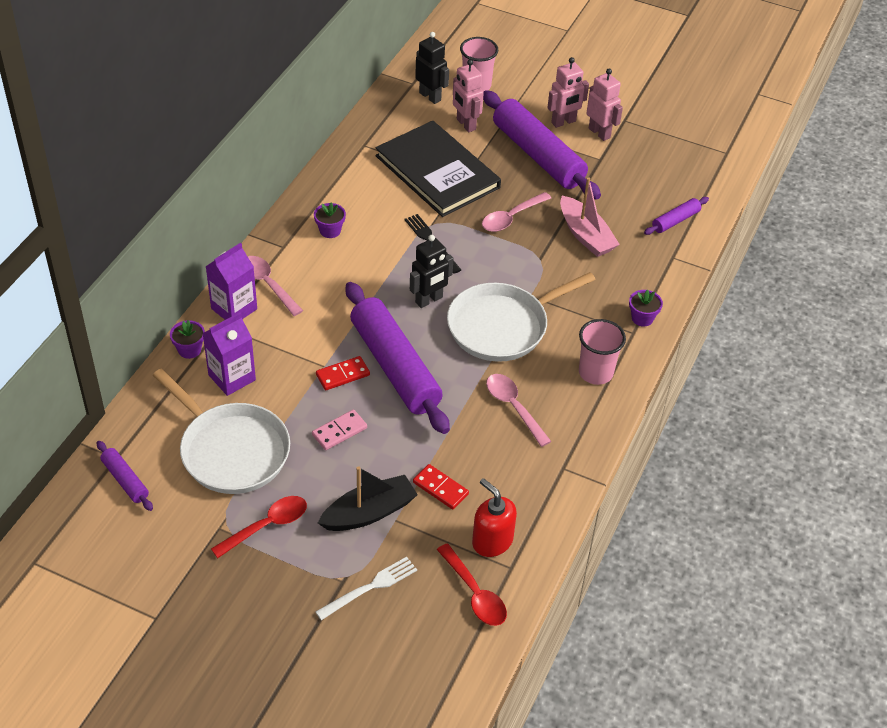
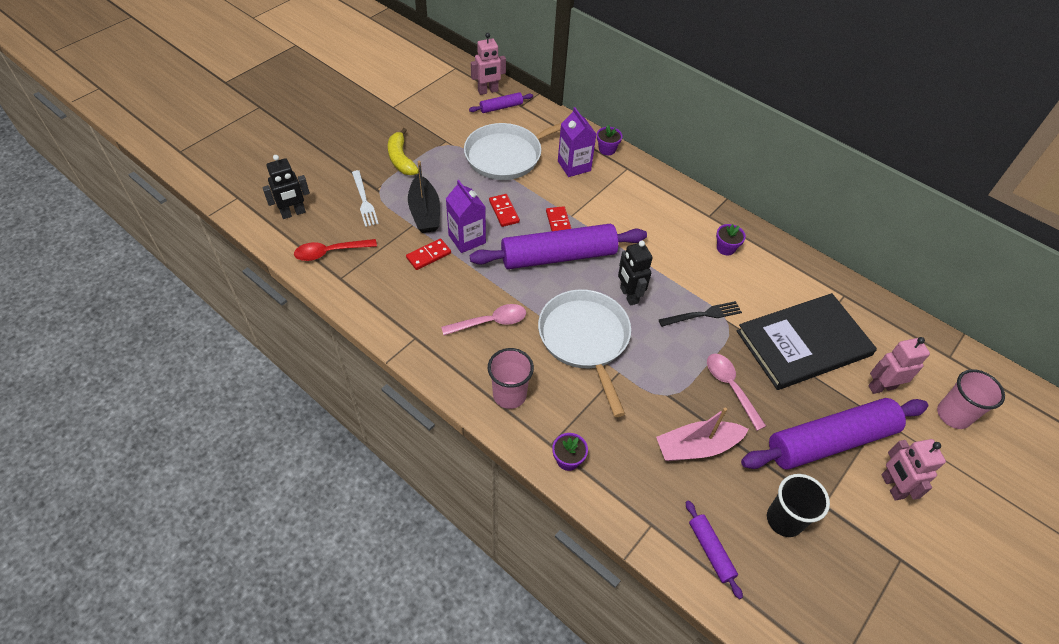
camera: 105 degrees right, 5 degrees up
purple carton [205,243,257,320] -> purple carton moved to [446,180,486,253]
red spoon [211,496,307,558] -> none
pink spoon [248,256,303,316] -> none
pink domino [312,409,367,450] -> red domino [489,194,520,227]
black robot [415,32,449,104] -> black robot moved to [262,155,310,219]
red soap dispenser [472,478,517,557] -> none
pink robot [587,68,623,141] -> pink robot moved to [471,33,506,95]
none -> yellow banana [388,128,419,175]
none -> black cup [767,474,830,537]

